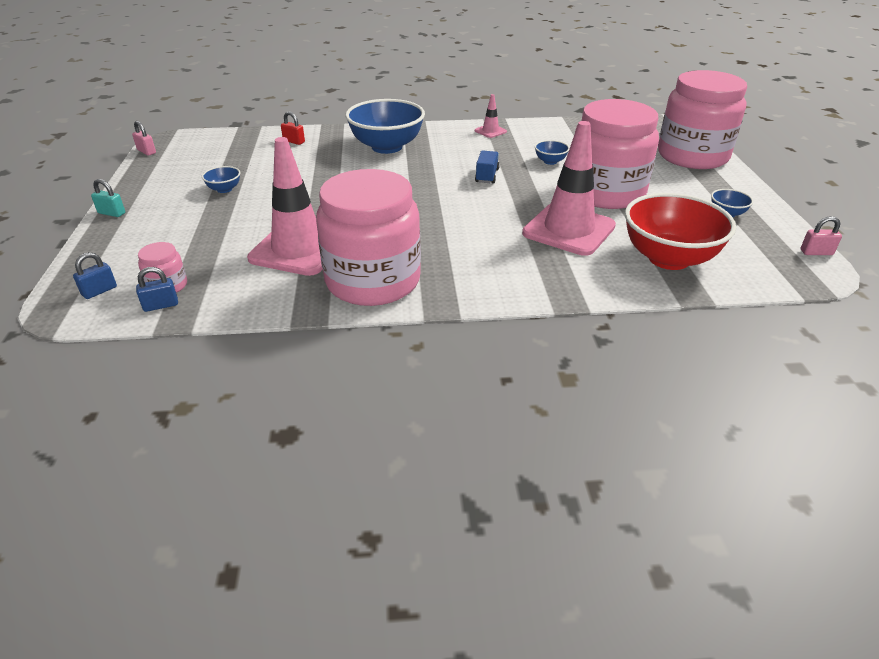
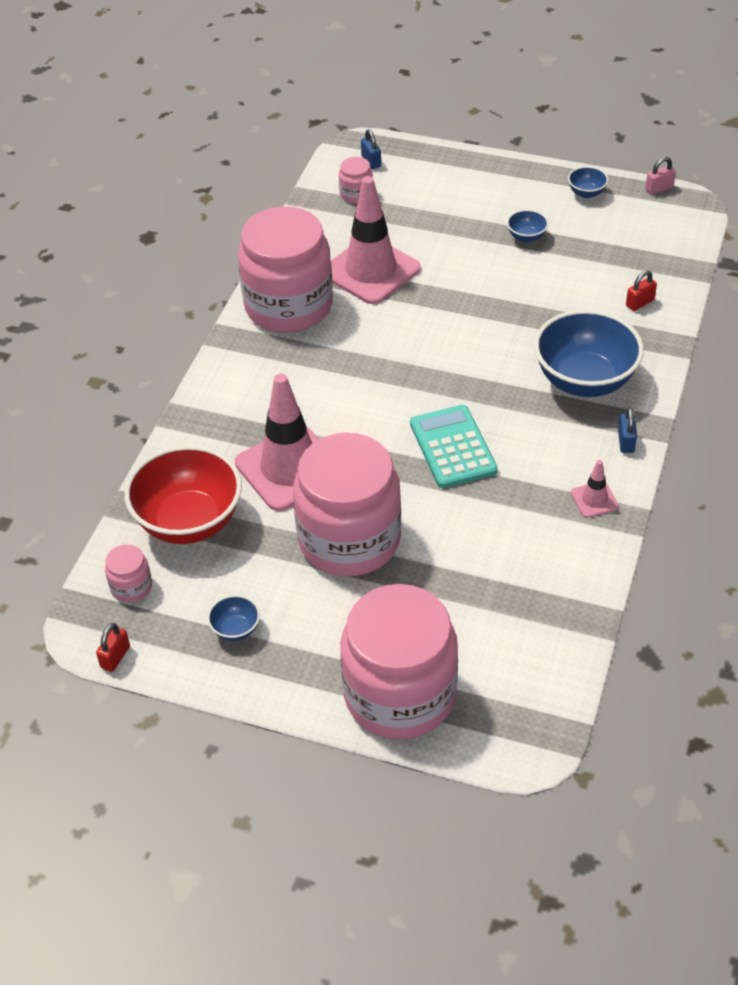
camera: 115 degrees right, 10 degrees up
turquoise padlock [91,179,125,217] -> none
blue padlock [136,267,178,312] -> blue padlock moved to [618,407,637,453]
blue truck [475,150,500,184] -> turquoise calculator [410,405,498,488]
blue bowl [535,140,570,165] -> blue bowl moved to [568,166,608,198]
pink padlock [801,216,842,255] -> red padlock [96,623,130,672]
none -> pink jar [105,544,152,602]

